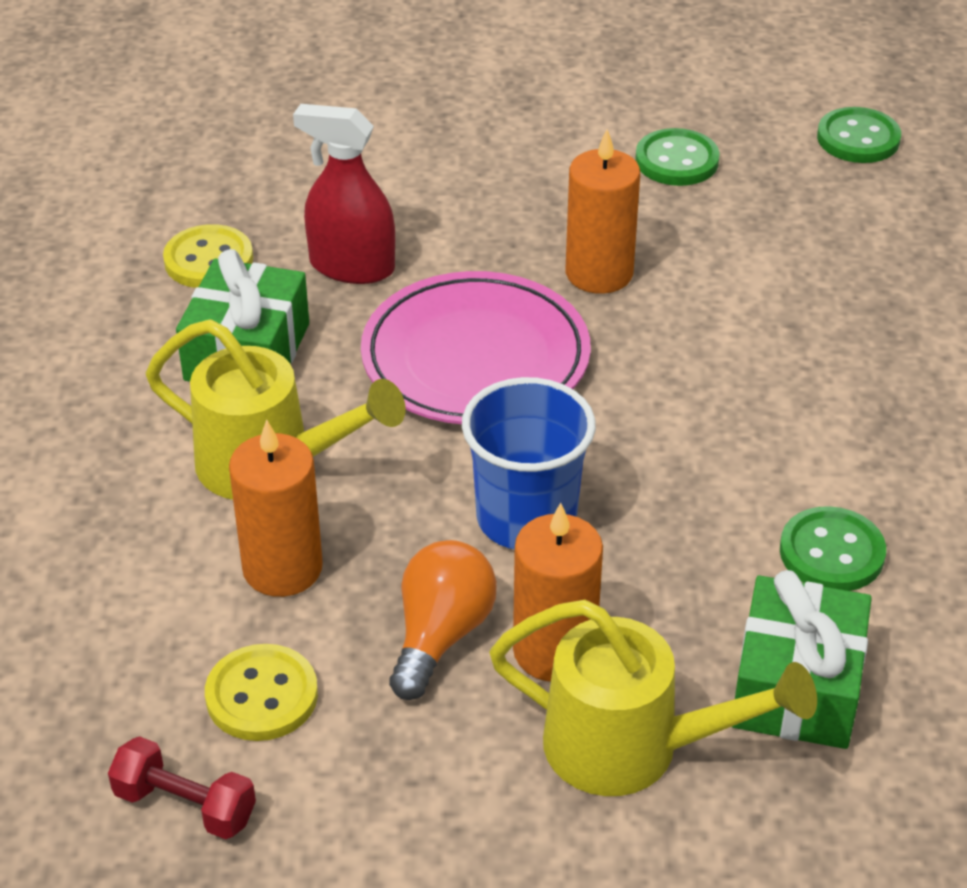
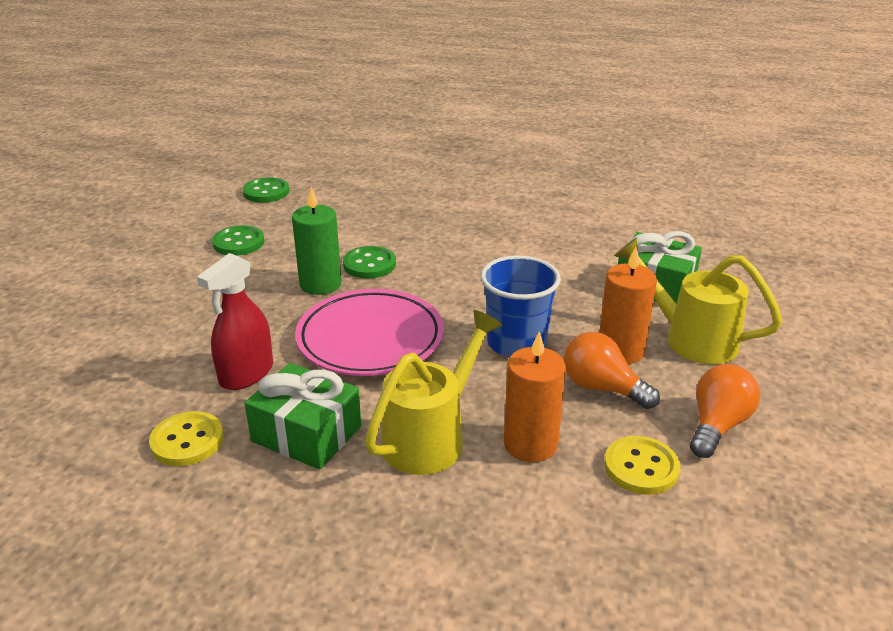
camera: 75 degrees left, 10 degrees down
red dumbbell [108,736,256,839] -> none
yellow watering can [489,600,817,796] -> yellow watering can turned 90 degrees counterclockwise [614,238,783,364]
orange candle [566,129,640,294] -> green candle [292,187,342,295]
green button [780,506,886,591] -> green button moved to [343,246,396,278]
none -> orange light bulb [690,364,760,458]

